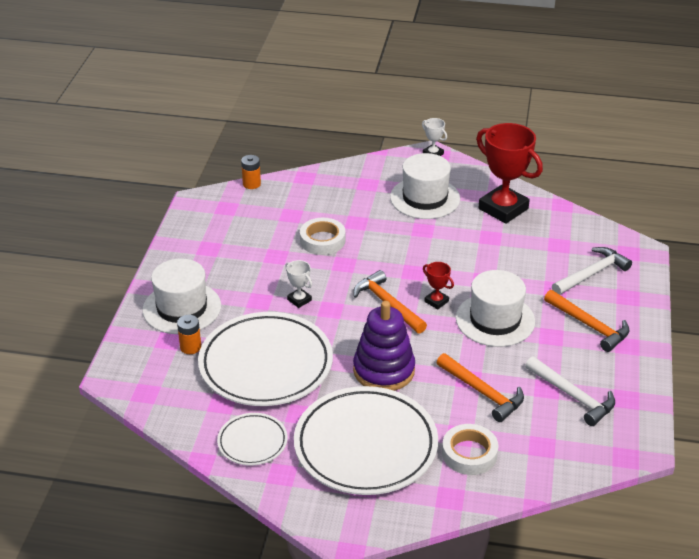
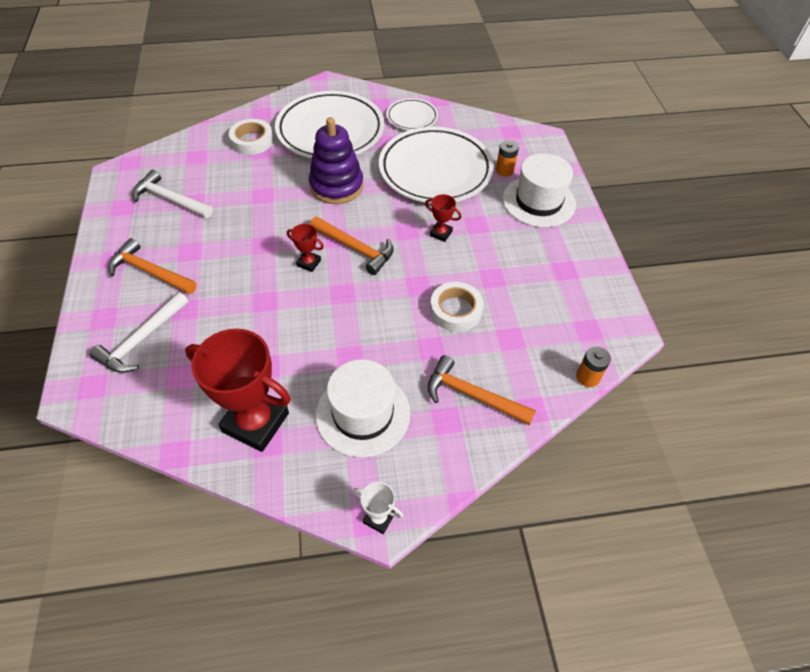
camera: 160 degrees right, 15 degrees up
white trophy [285,260,312,308] -> red trophy [425,194,461,242]
orange hammer [437,353,524,422] -> orange hammer moved to [428,355,536,425]
white hat [456,270,535,347] -> none

